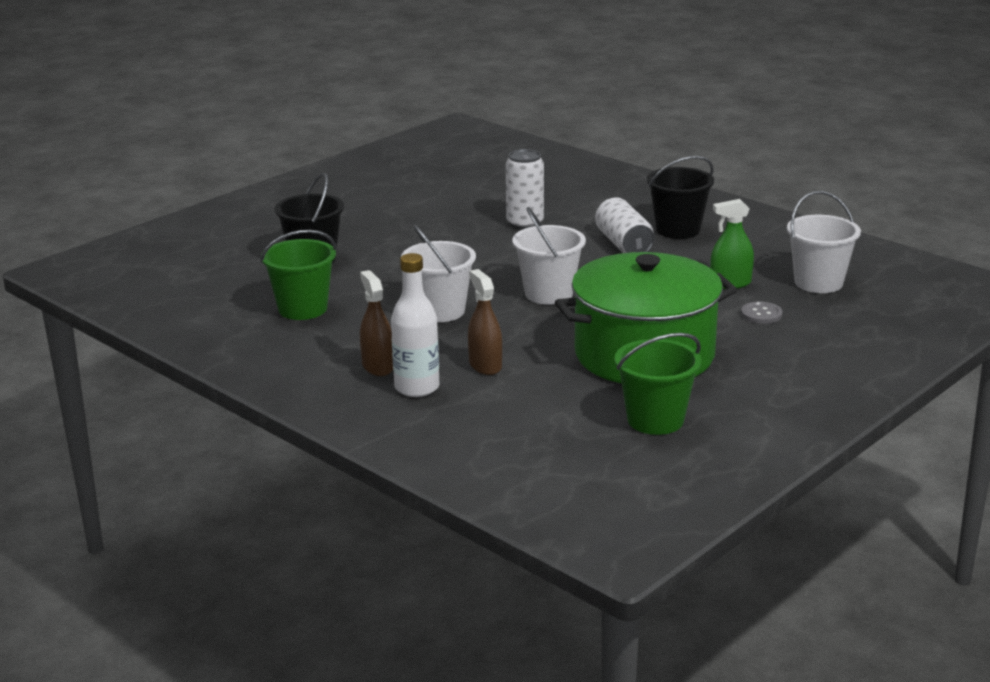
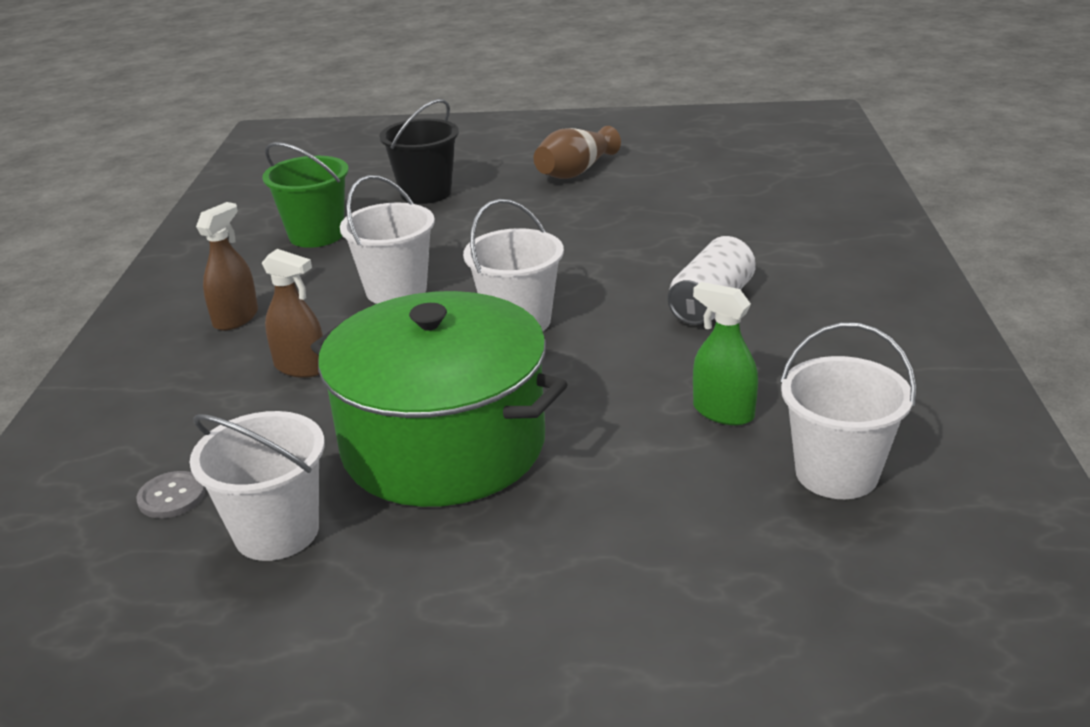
camera: 50 degrees right, 5 degrees up
white bottle [391,253,439,397] -> none
brown spray bottle [468,269,502,375] -> brown spray bottle turned 90 degrees clockwise [262,249,323,378]
white can [506,149,544,229] -> none
green bucket [615,333,701,435] -> white bucket [190,411,325,561]
black bucket [647,156,714,239] -> none
grey button [741,301,782,324] -> grey button moved to [136,471,205,518]
none -> brown vase [534,126,621,179]

